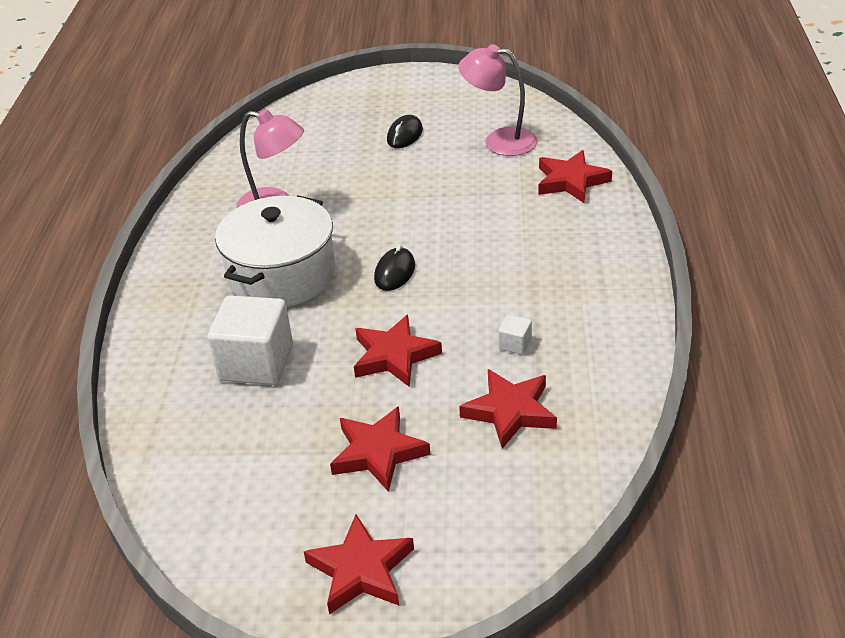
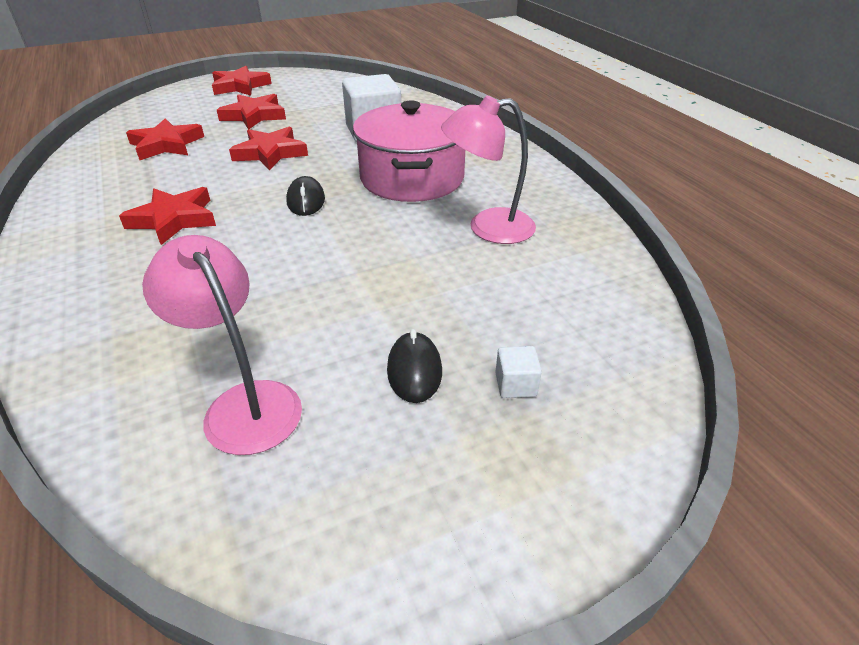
camera: 150 degrees right, 0 degrees up
white pot [215,195,335,307] -> pink pot [353,100,465,202]
pink lamp [458,44,538,156] -> pink lamp turned 120 degrees counterclockwise [142,235,302,455]
white cube [498,314,532,355] -> white cube moved to [495,346,542,398]
red star [538,150,612,203] -> red star moved to [119,187,216,245]

